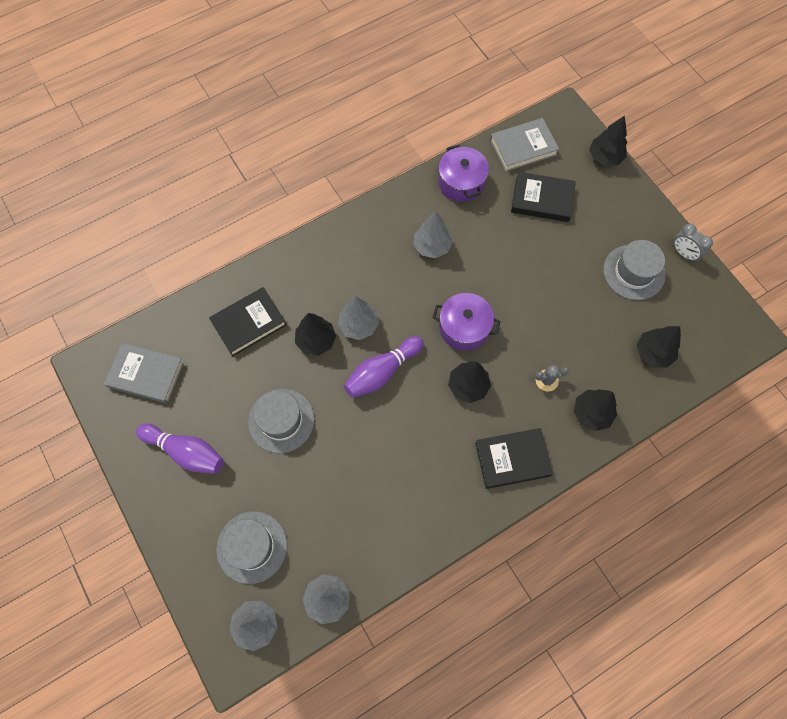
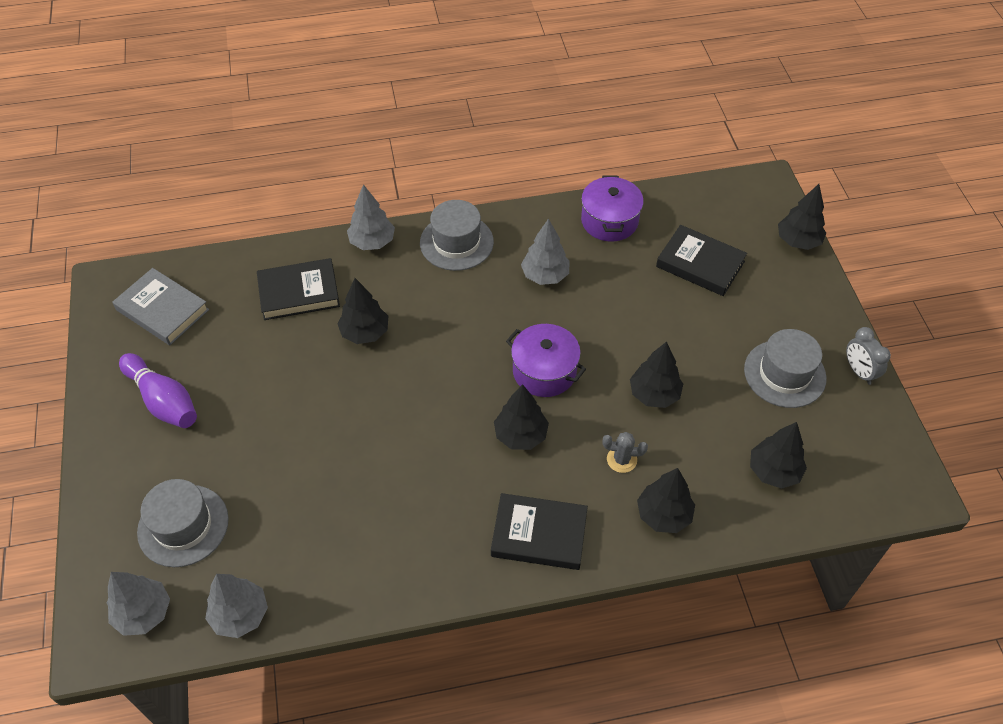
camera: 20 degrees right, 15 degrees down
grey hat [248,389,315,453] -> grey hat moved to [420,200,494,271]
grey tree [338,296,379,340] -> grey tree moved to [347,184,395,250]
purple bowling pin [344,336,423,398] -> none
grey book [490,118,559,172] -> none
none -> black tree [630,341,683,408]

